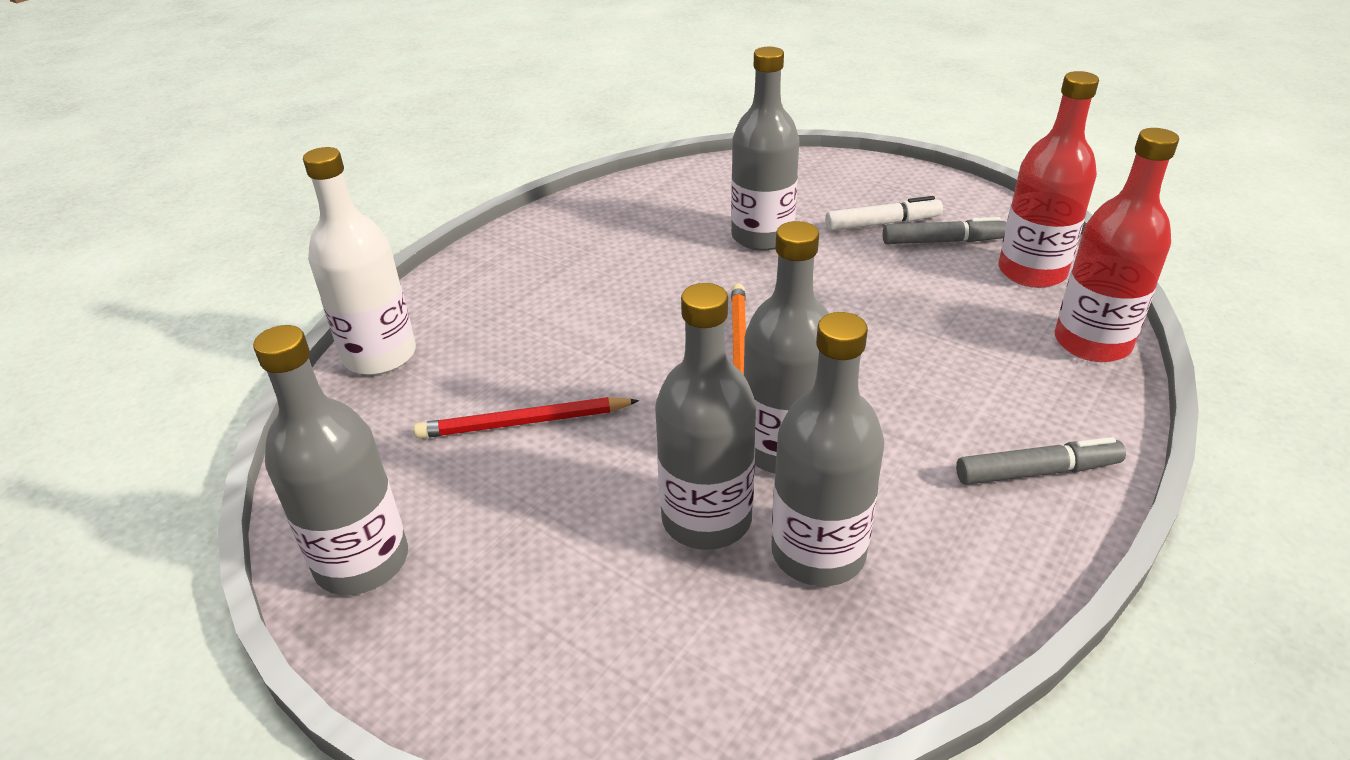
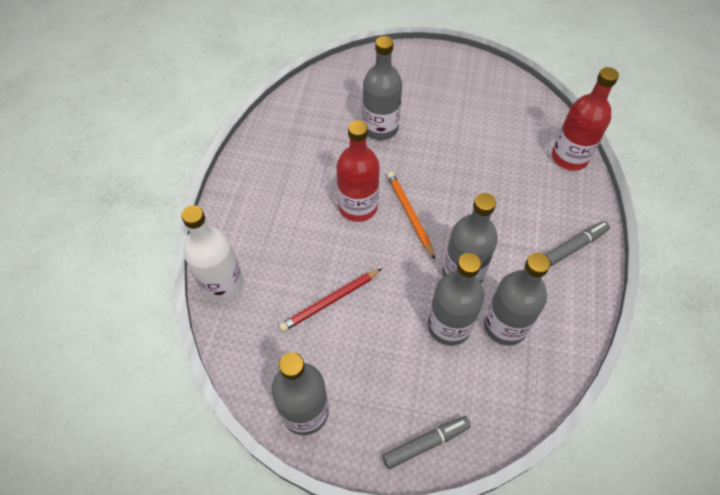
camera: 25 degrees left, 20 degrees up
white marker [825,196,943,231] -> none
grey marker [883,217,1007,244] -> grey marker moved to [382,416,471,469]
red bottle [998,71,1099,288] -> red bottle moved to [337,120,380,222]

